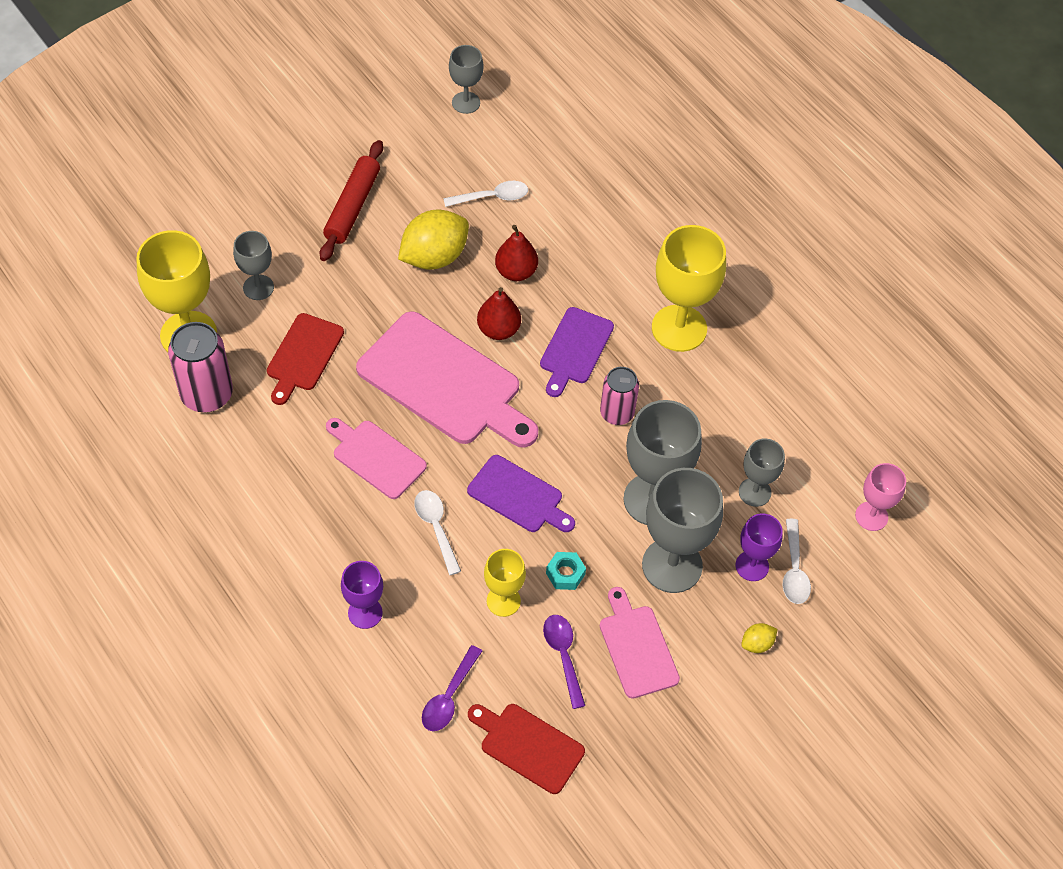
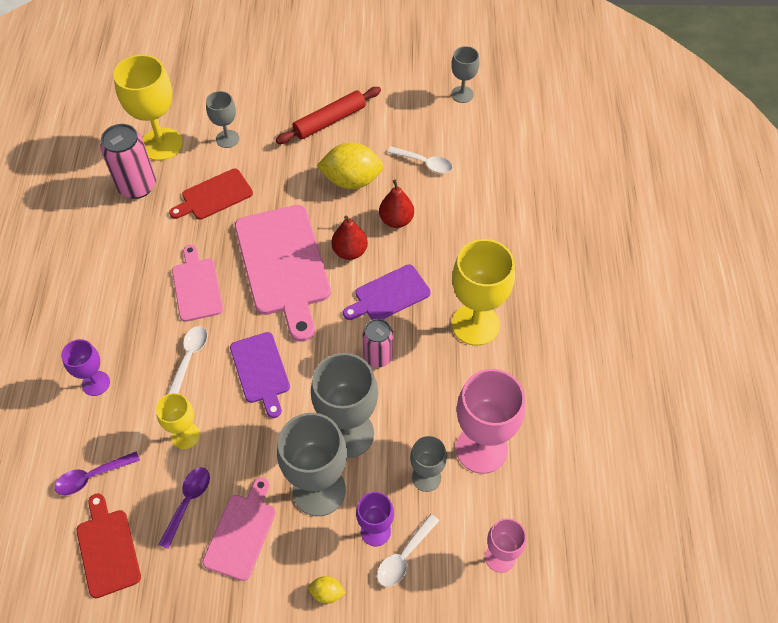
camera: 40 degrees right, 0 degrees up
turquoise nut [546,552,586,590] -> none
none -> pink goblet [456,369,525,474]

